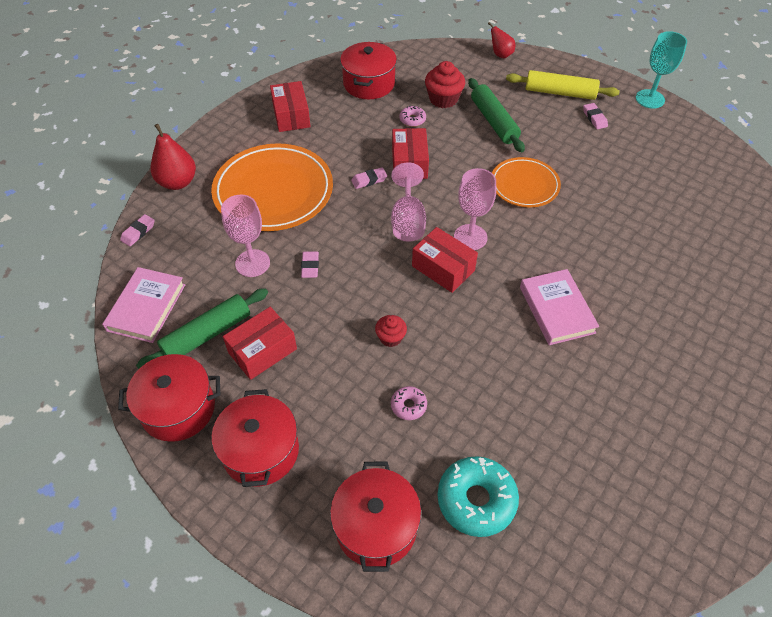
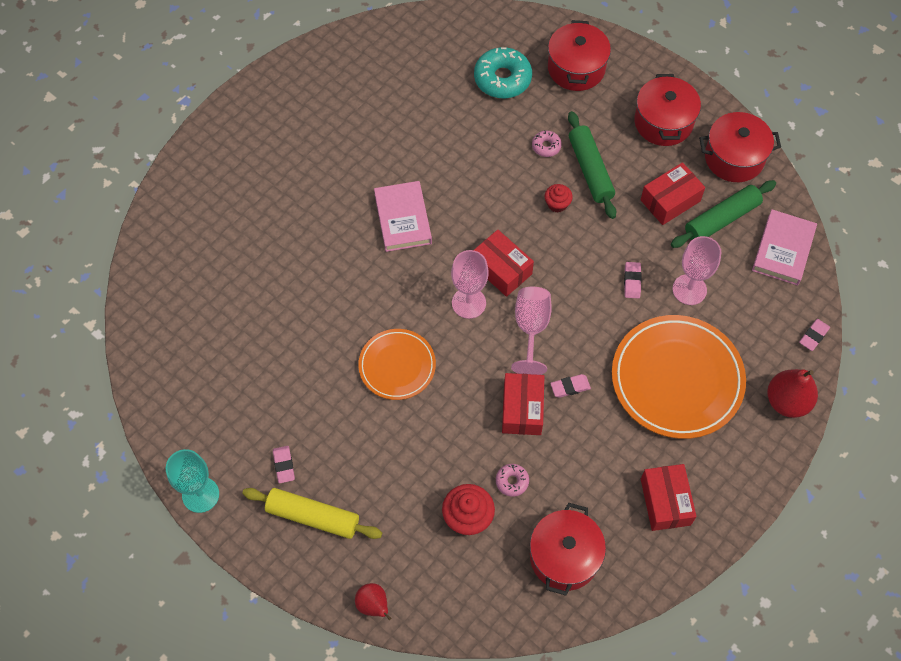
camera: 175 degrees left, 10 degrees up
green rolling pin [468,78,525,153] -> green rolling pin moved to [568,111,616,219]

